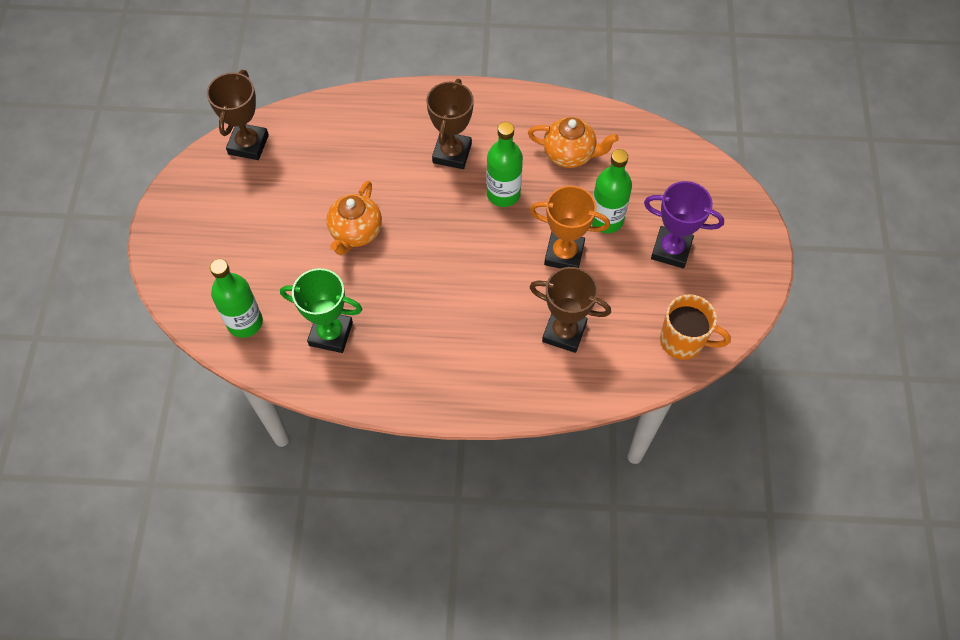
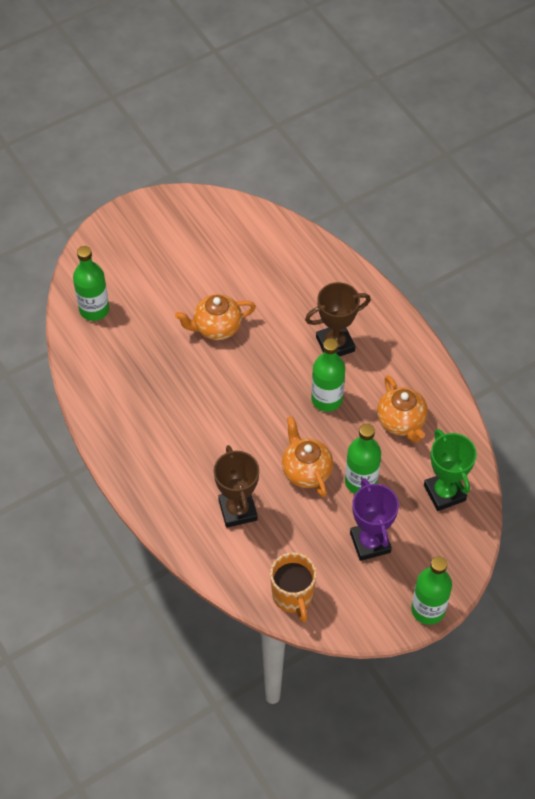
camera: 55 degrees right, 5 degrees down
brown trophy [207,70,269,160] -> none
green trophy [280,268,362,353] -> green trophy moved to [424,429,477,511]
orange trophy [530,186,610,269] -> orange teapot [282,416,333,498]
none -> green bottle [411,556,452,625]

